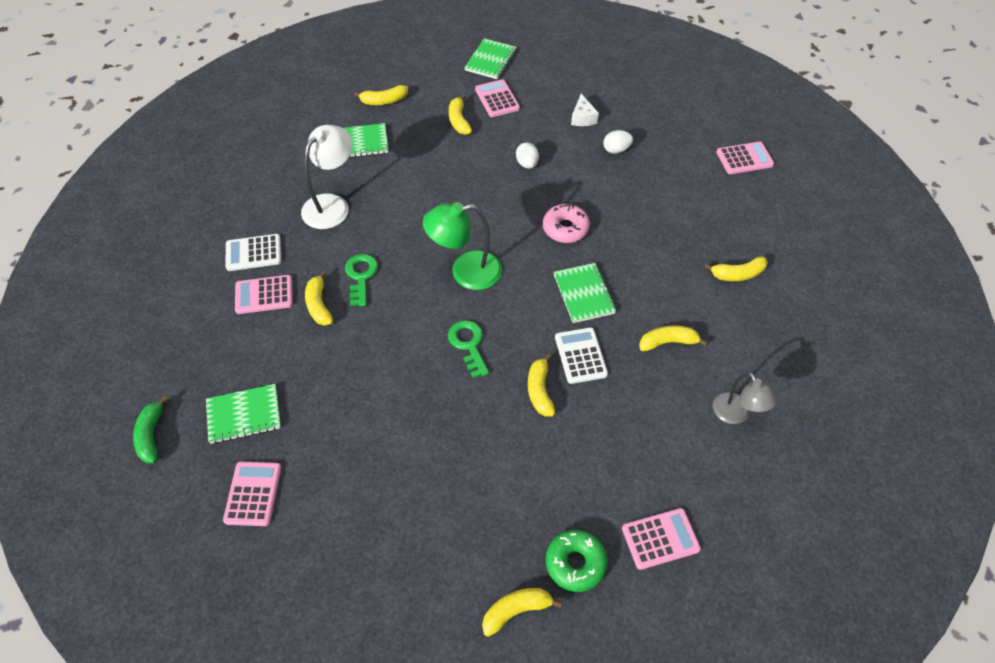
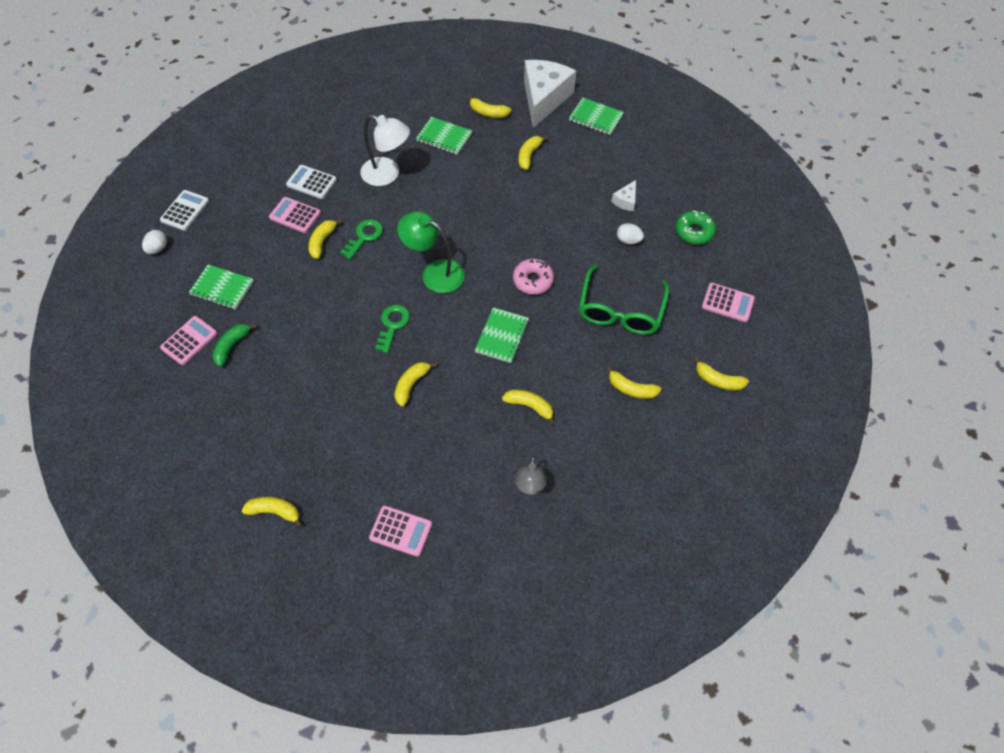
camera: 35 degrees right, 5 degrees up
green banana [133,396,169,463] -> green banana moved to [212,324,256,367]
white lamp [301,125,352,229] -> white lamp turned 45 degrees clockwise [360,115,410,186]
green notebook [464,38,517,79] -> green notebook turned 60 degrees clockwise [569,97,624,135]
pink calculator [475,79,520,117] -> none
white egg [516,142,539,169] -> white egg moved to [142,230,167,254]
green donut [546,530,608,592] -> green donut moved to [676,210,716,244]
white calculator [555,327,608,384] -> white calculator moved to [160,190,209,231]
none -> white cheese [524,60,576,128]
none -> green glasses [579,264,669,335]
none -> yellow banana [693,357,749,391]

